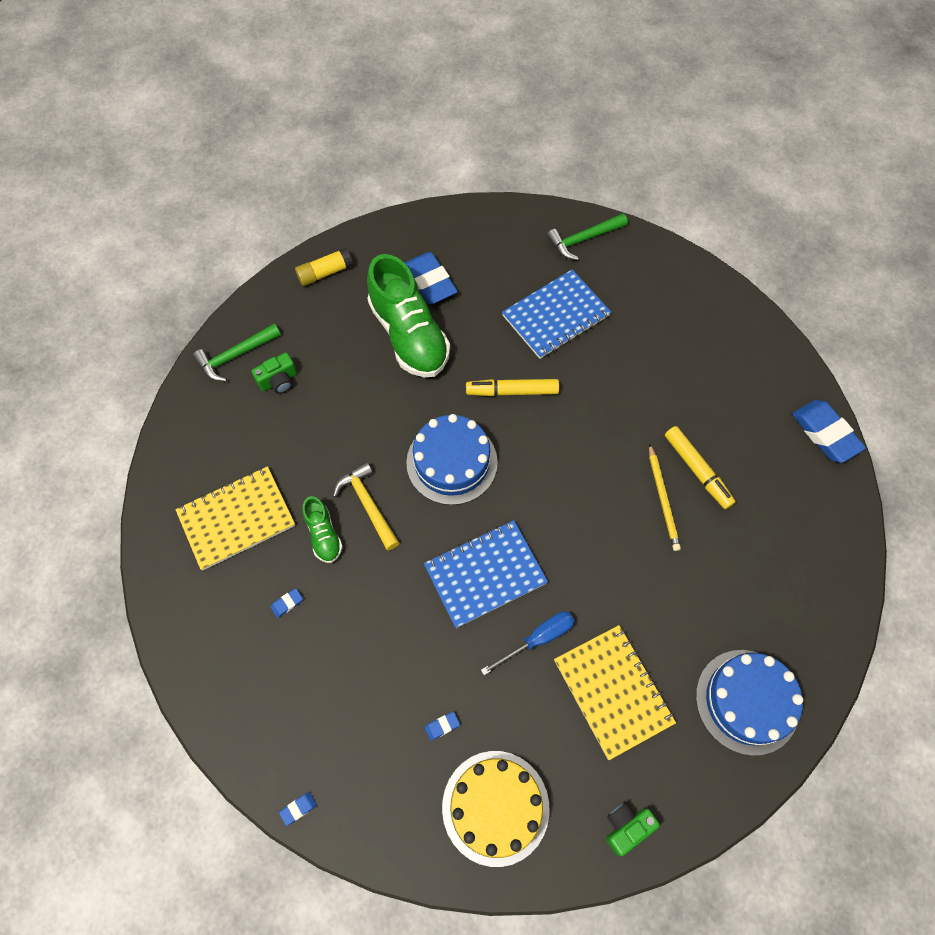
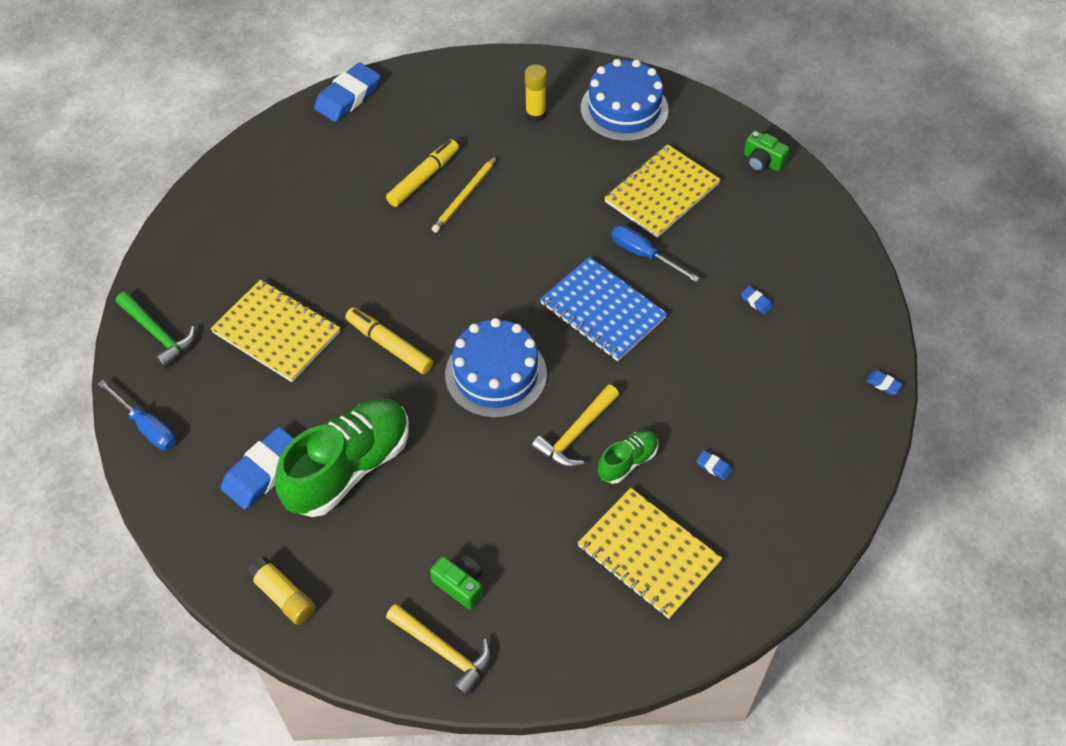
camera: 110 degrees left, 10 degrees down
green hammer [193,324,281,381] -> yellow hammer [386,604,491,697]
yellow cake [442,751,550,867] -> none
yellow marker [466,379,559,396] -> yellow marker turned 150 degrees clockwise [345,308,433,374]
blue notebook [502,269,611,359] -> yellow notebook [210,280,340,382]
yellow pencil [649,444,681,551] -> yellow pencil turned 150 degrees clockwise [432,156,497,233]
none -> blue screwdriver [98,380,176,450]
none -> yellow glue stick [525,64,547,122]

